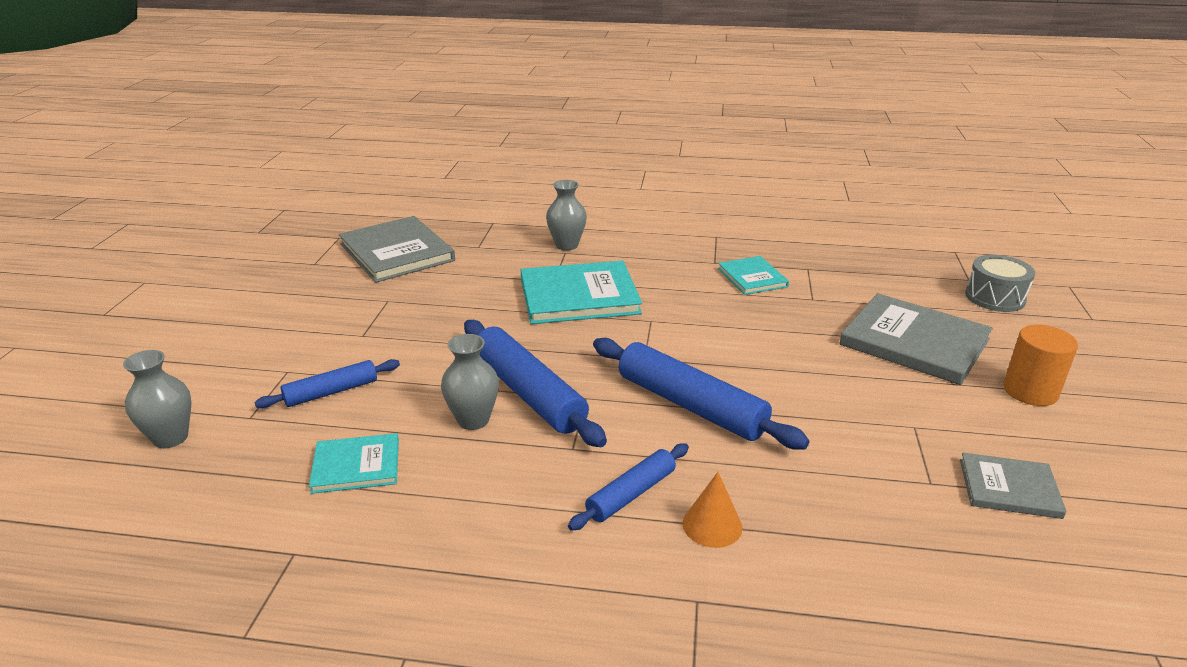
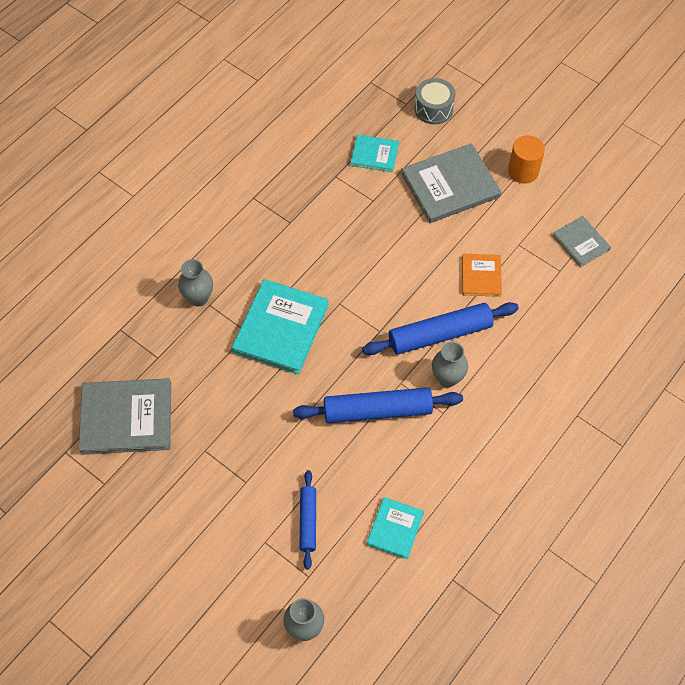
camera: 60 degrees left, 30 degrees up
grey vase [441,334,499,430] -> grey vase moved to [432,341,468,387]
blue rolling pin [568,443,689,531] -> none
orange cone [683,472,743,548] -> none
turquoise book [718,256,789,295] -> turquoise book moved to [350,135,399,172]
grey book [960,453,1067,519] -> grey book turned 75 degrees counterclockwise [553,216,611,267]
none -> orange book [462,254,502,297]

